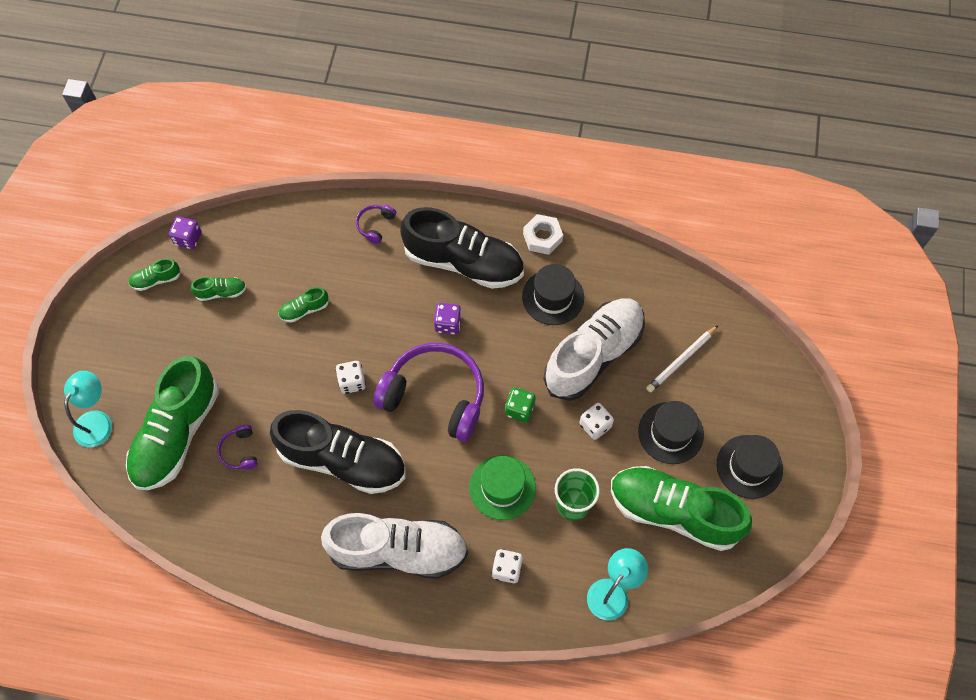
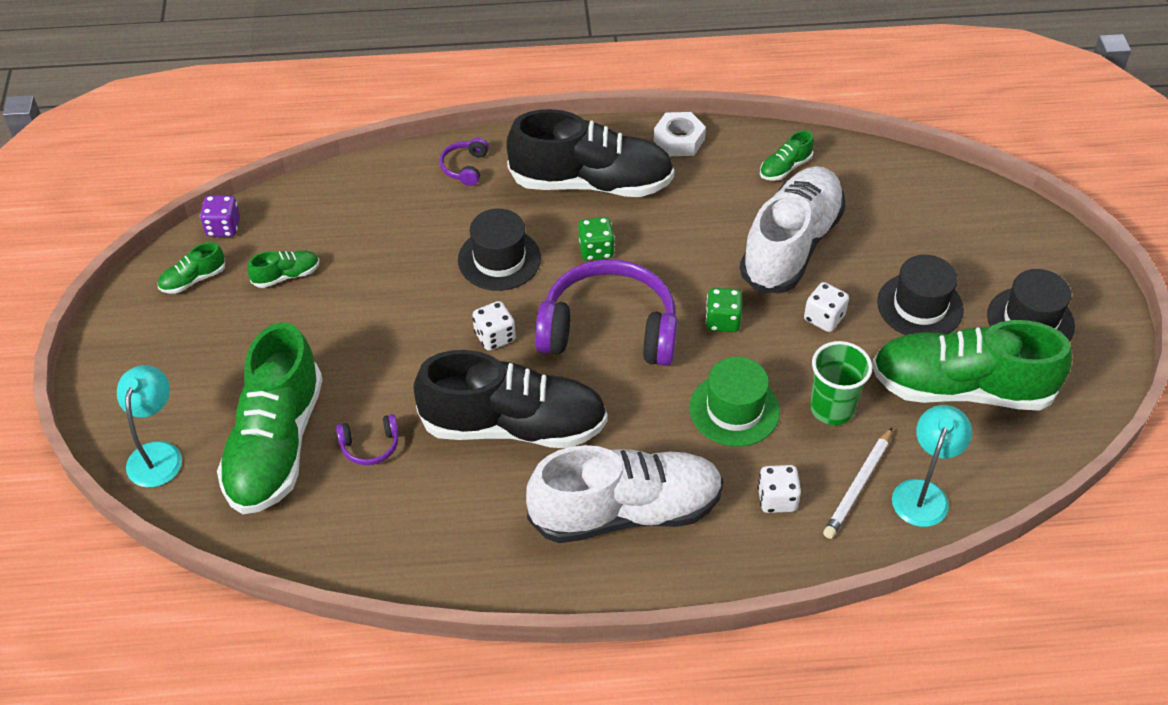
camera: 15 degrees left, 15 degrees down
purple headphones [217,425,258,470] -> purple headphones turned 75 degrees counterclockwise [336,414,399,465]
green shoe [278,287,329,323] -> green shoe moved to [760,130,814,181]
purple dice [434,303,462,334] -> green dice [578,217,615,261]
black hat [522,264,584,325] -> black hat moved to [458,209,541,291]
white pencil [646,325,718,393] -> white pencil moved to [823,428,892,539]

